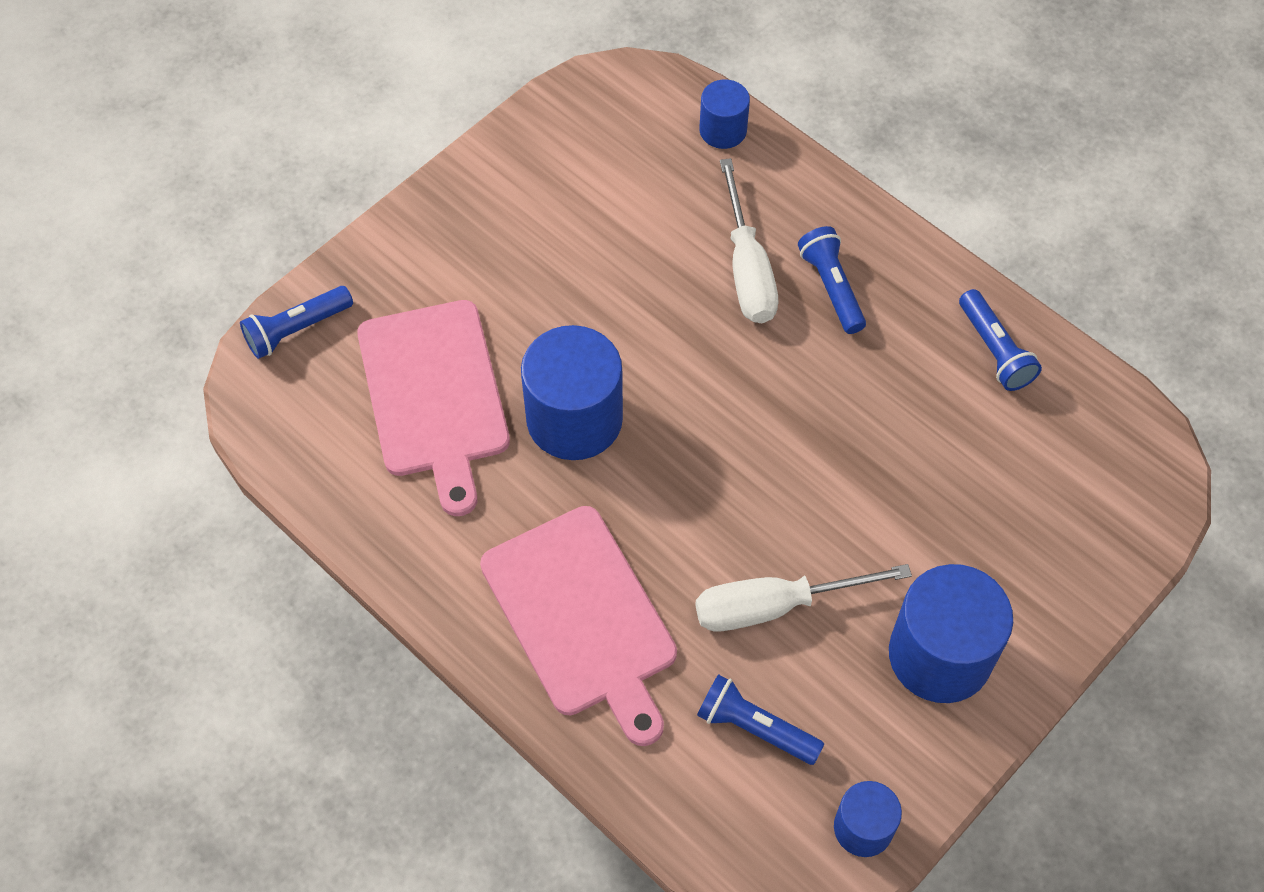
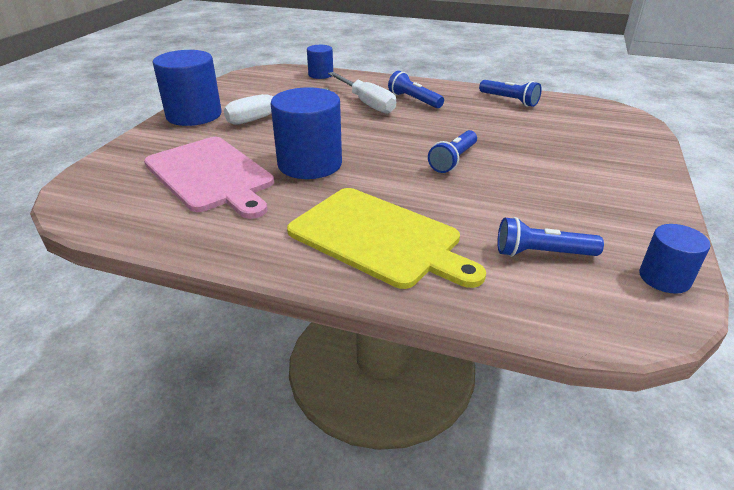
camera: 25 degrees left, 25 degrees down
blue flashlight [240,286,353,359] -> blue flashlight moved to [428,130,477,173]
pink cutting board [480,506,677,746] -> yellow cutting board [287,188,486,289]
white screwdriver [695,564,912,632] -> white screwdriver moved to [224,88,330,125]
blue cylinder [889,564,1013,703] -> blue cylinder moved to [153,50,222,126]

